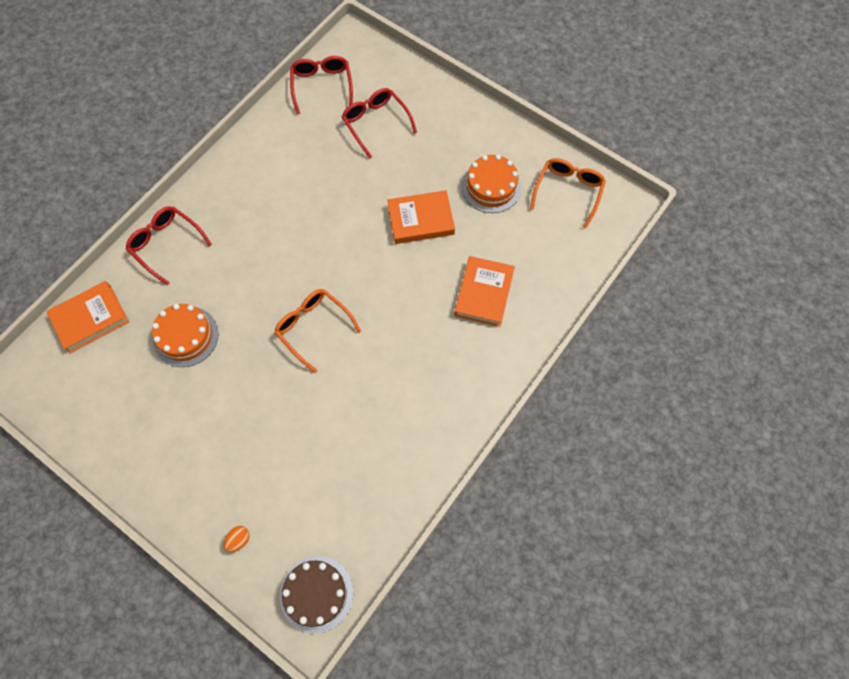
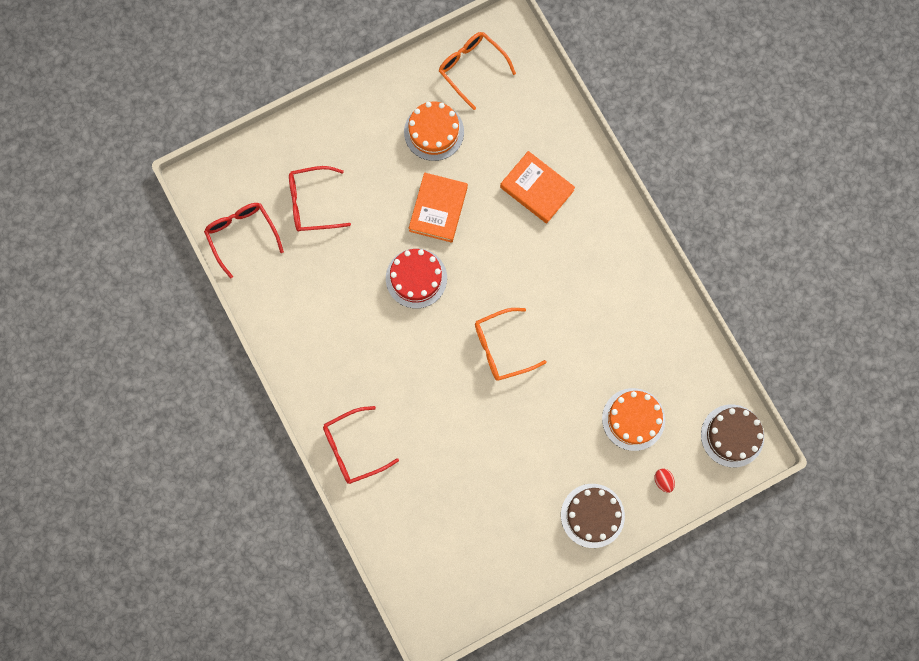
camera: 65 degrees left, 10 degrees up
orange book [46,281,129,353] -> none
orange cake [152,304,219,367] -> orange cake moved to [602,388,665,451]
orange egg [224,526,250,552] -> red egg [654,469,675,493]
red glasses [290,56,353,115] -> red glasses turned 45 degrees clockwise [204,203,284,279]
none -> red cake [386,248,447,308]
none -> brown cake [561,484,625,548]

